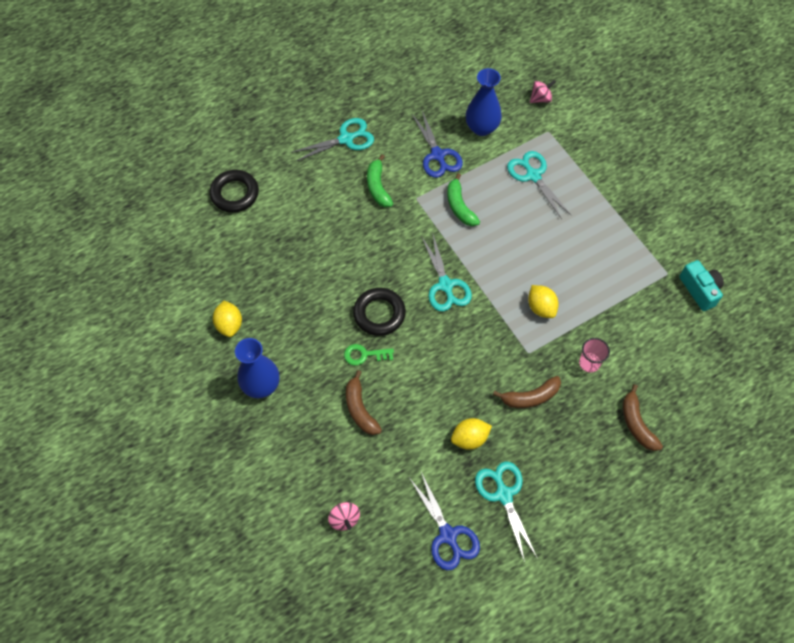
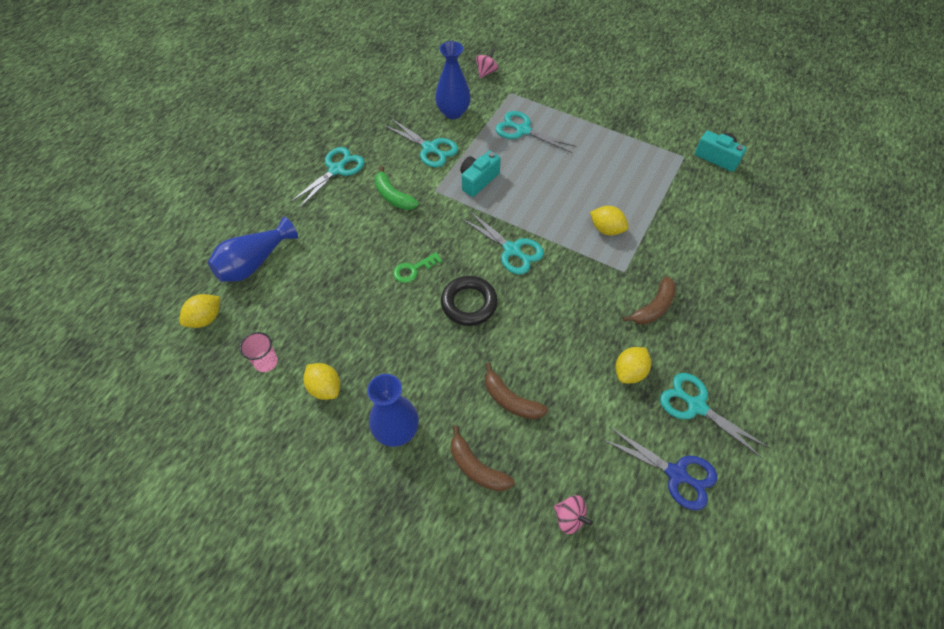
camera: 30 degrees left, 5 degrees down
black ring [210,170,259,213] -> blue vase [208,217,298,282]
green key [344,344,394,366] -> green key moved to [393,252,442,283]
blue scissors [412,111,463,178] -> turquoise scissors [384,118,458,167]
green banana [447,173,480,226] -> turquoise camera [460,151,501,197]
pink cup [579,338,610,373] -> pink cup moved to [240,332,278,372]
brown banana [623,384,663,451] -> brown banana moved to [451,426,515,492]
none -> yellow lemon [179,294,220,328]

